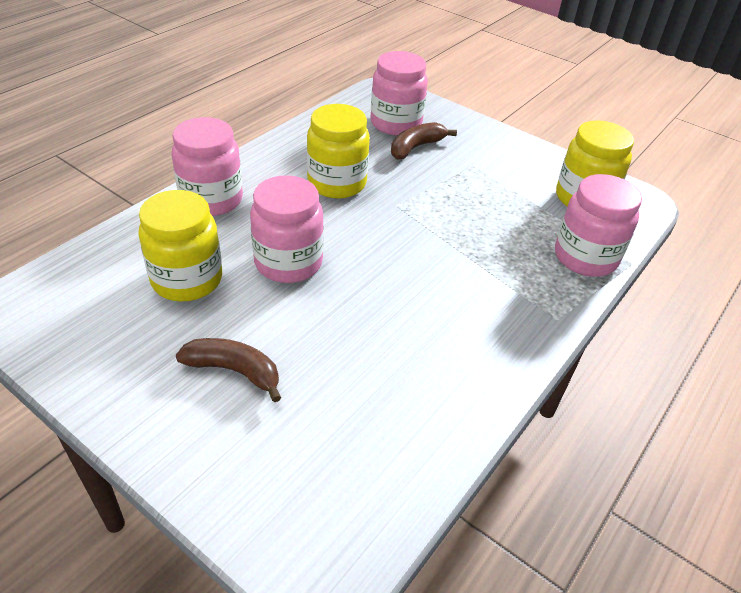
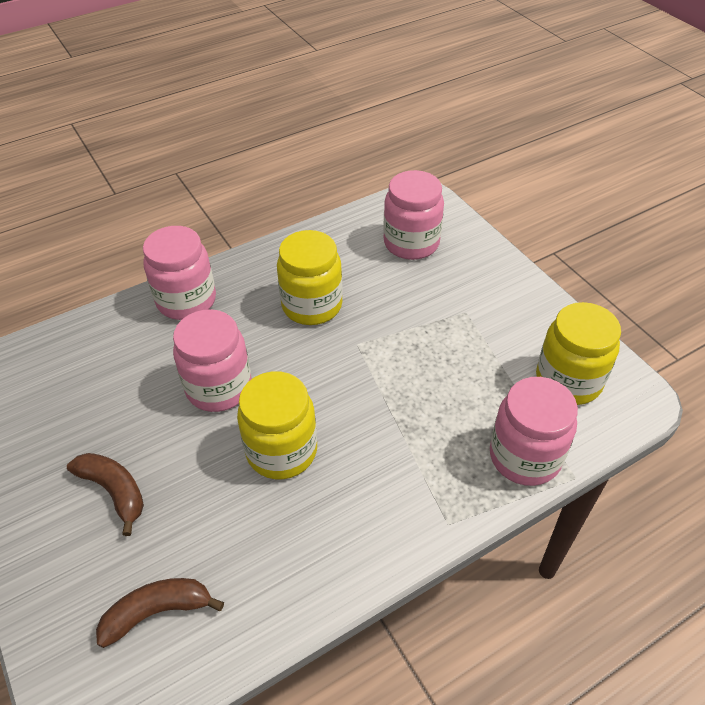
camera: 25 degrees right, 5 degrees up
yellow jar [138,190,222,301] -> yellow jar moved to [237,371,317,479]
brown banana [391,122,457,160] -> brown banana moved to [96,578,224,648]

